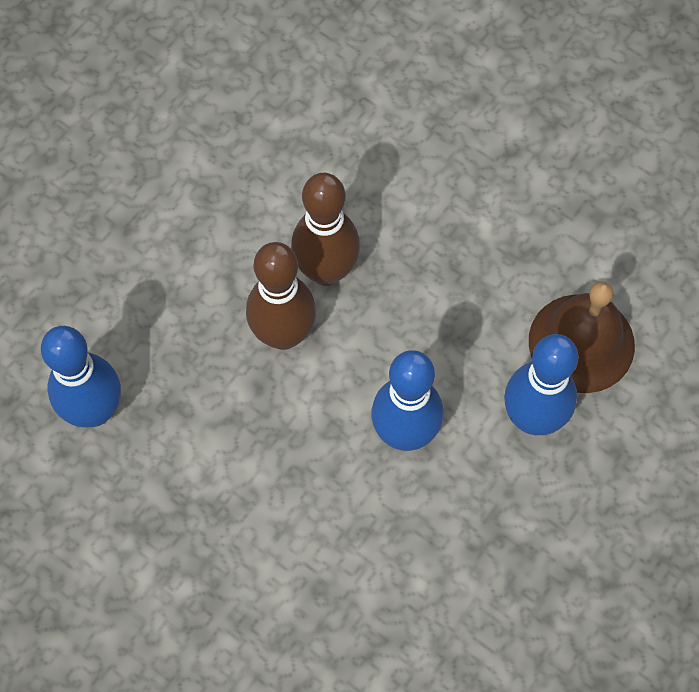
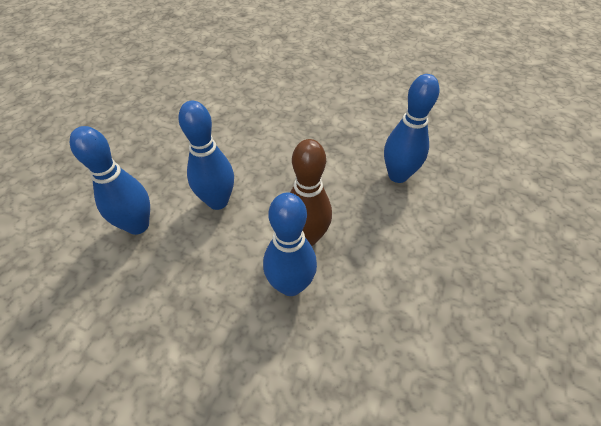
camera: 165 degrees right, 15 degrees down
brown bowling pin [291,173,360,286] -> blue bowling pin [263,192,317,296]
brown bell [529,282,635,393] -> none

